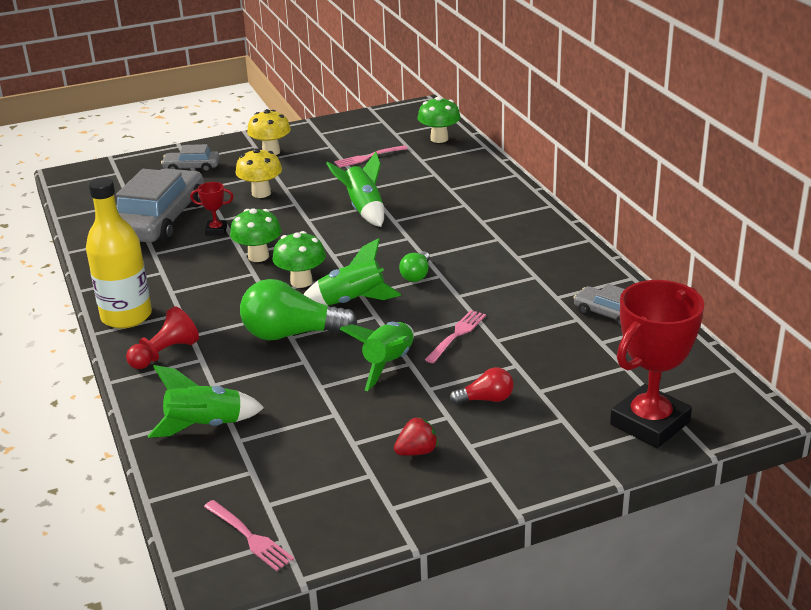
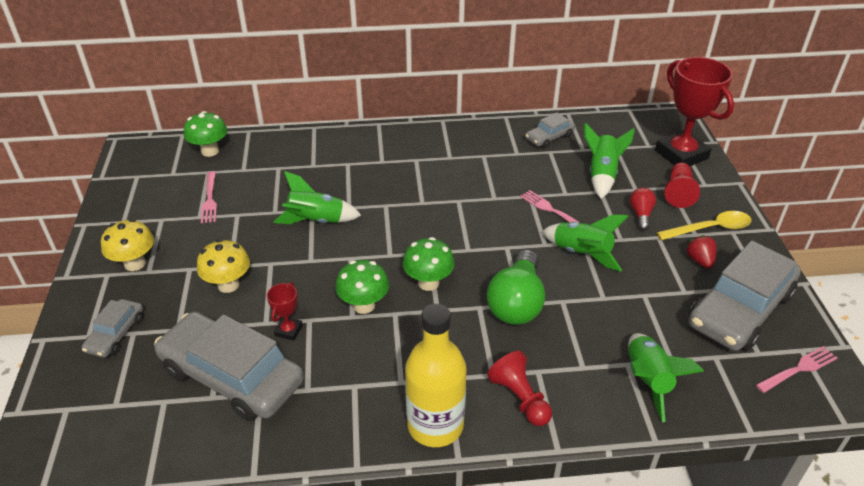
camera: 75 degrees left, 10 degrees up
green rocket [303,238,401,306] -> green rocket moved to [584,123,635,199]
green light bulb [399,251,430,282] -> none
none -> yellow spoon [656,211,752,240]
none -> red pawn [665,162,700,208]
none -> grey car [688,241,801,351]

